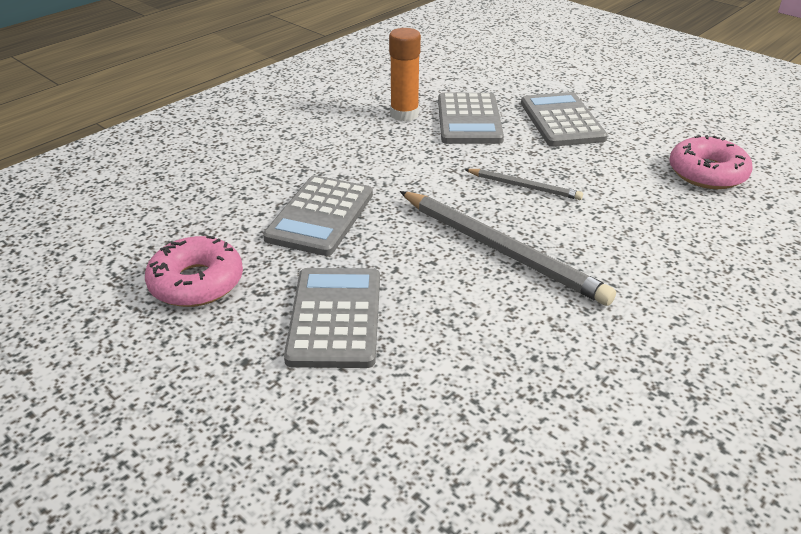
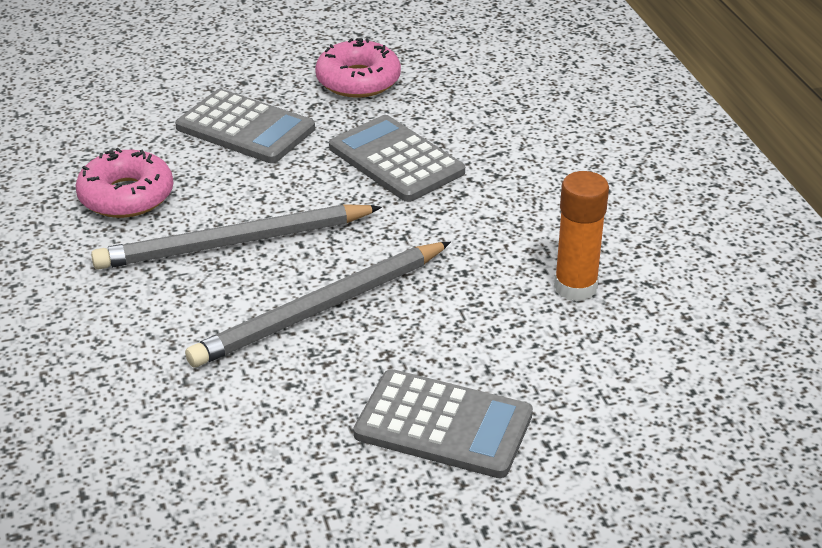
camera: 120 degrees right, 0 degrees up
grey calculator [438,93,504,144] -> none
grey pencil [464,169,583,200] -> grey pencil [185,242,451,368], size x1.91
pink donut [669,135,752,189] -> pink donut moved to [75,148,173,218]

